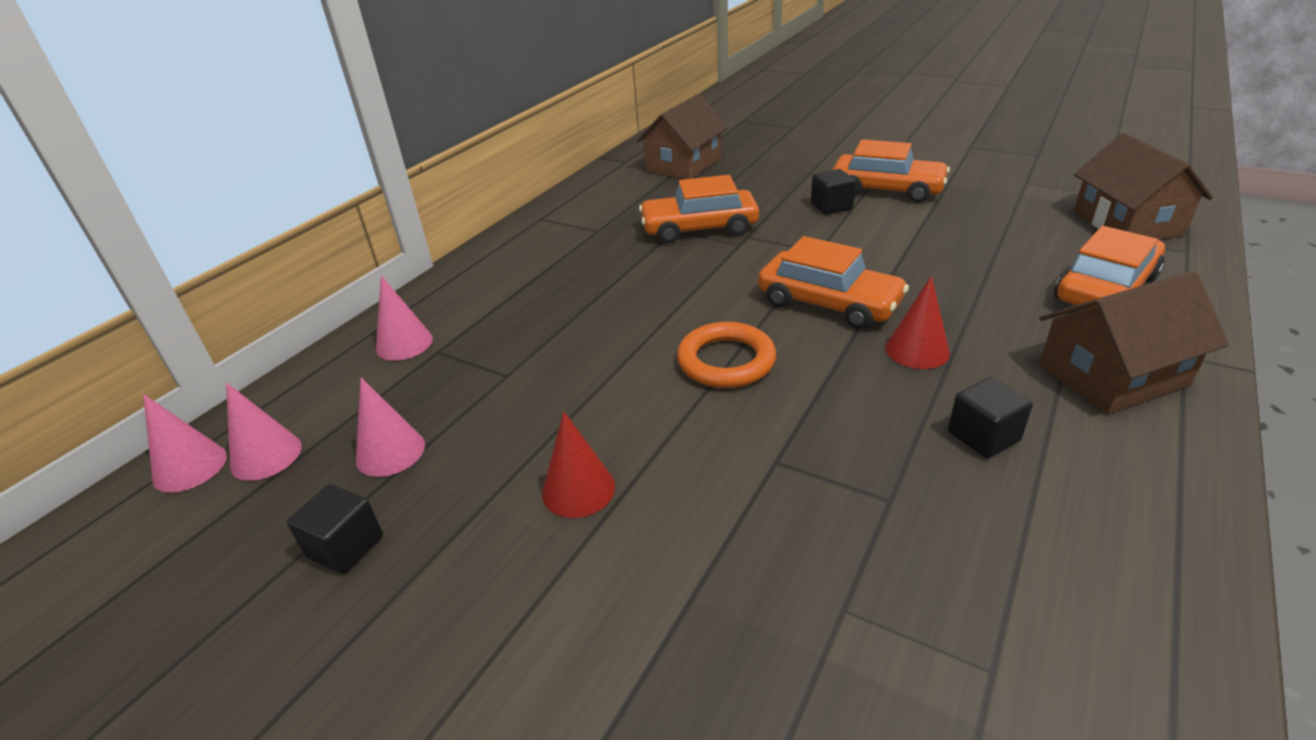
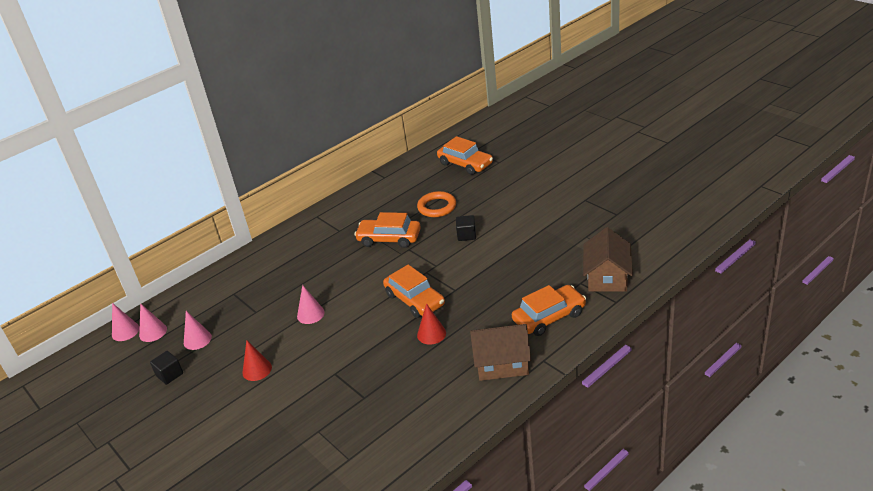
camera: 20 degrees right, 0 degrees up
pink cone [376,276,433,361] -> pink cone moved to [297,285,325,324]
brown house [636,93,728,179] -> none
orange ring [677,322,776,388] -> orange ring moved to [417,191,456,217]
orange car [833,139,950,203] -> orange car moved to [437,136,493,175]
black cube [948,377,1033,458] -> none

